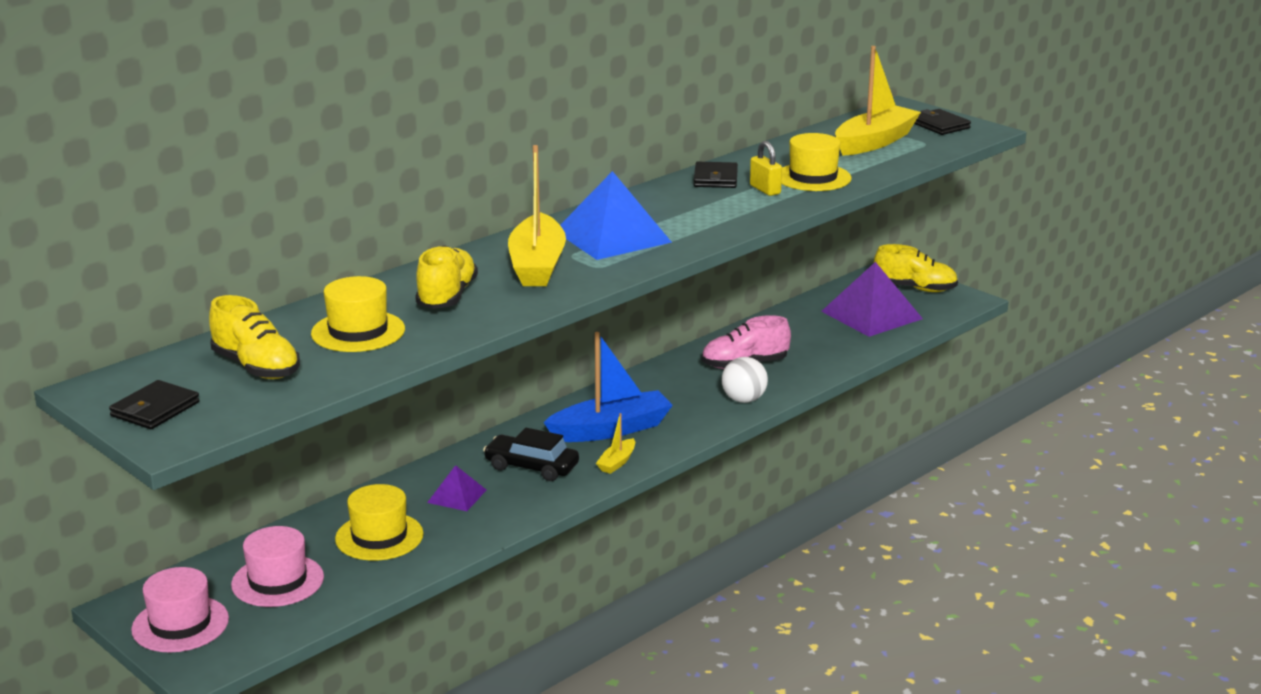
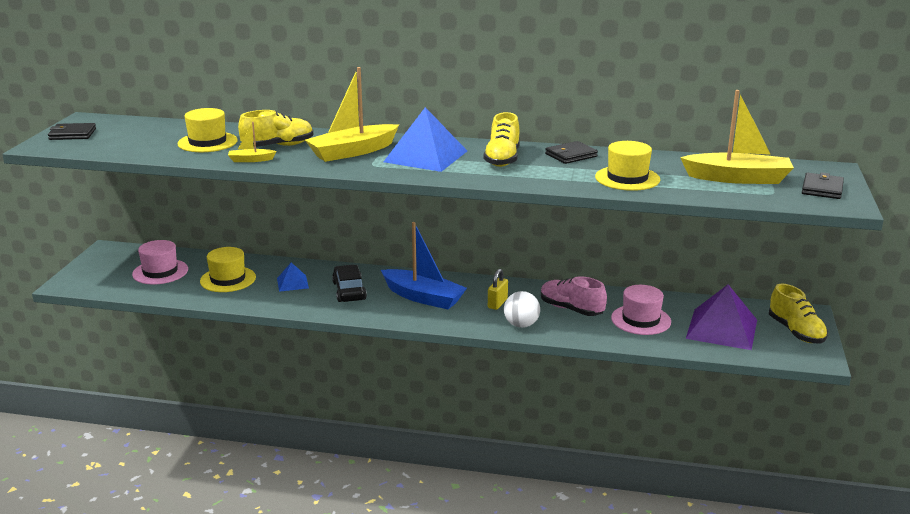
camera: 55 degrees right, 0 degrees up
pink hat [131,567,229,653] -> pink hat moved to [611,285,671,335]
yellow shoe [209,295,300,379] -> yellow shoe moved to [483,112,520,167]
purple pyramid [427,465,486,511] -> blue pyramid [277,263,309,292]
yellow boat [596,413,635,474] -> yellow boat moved to [228,122,277,162]
yellow padlock [750,141,782,196] -> yellow padlock moved to [488,269,508,310]

